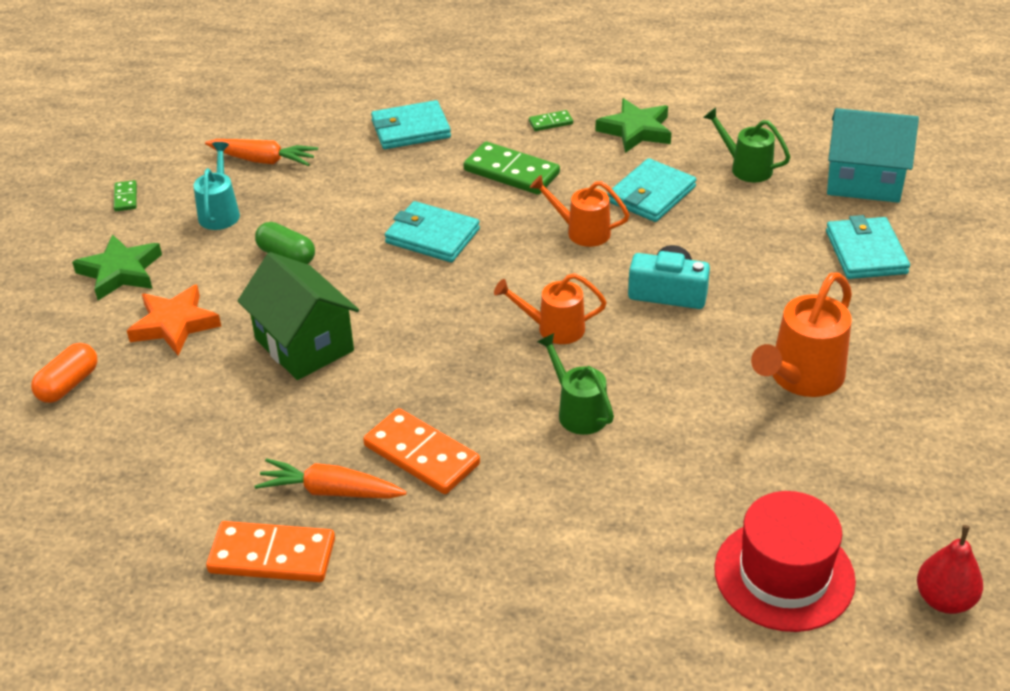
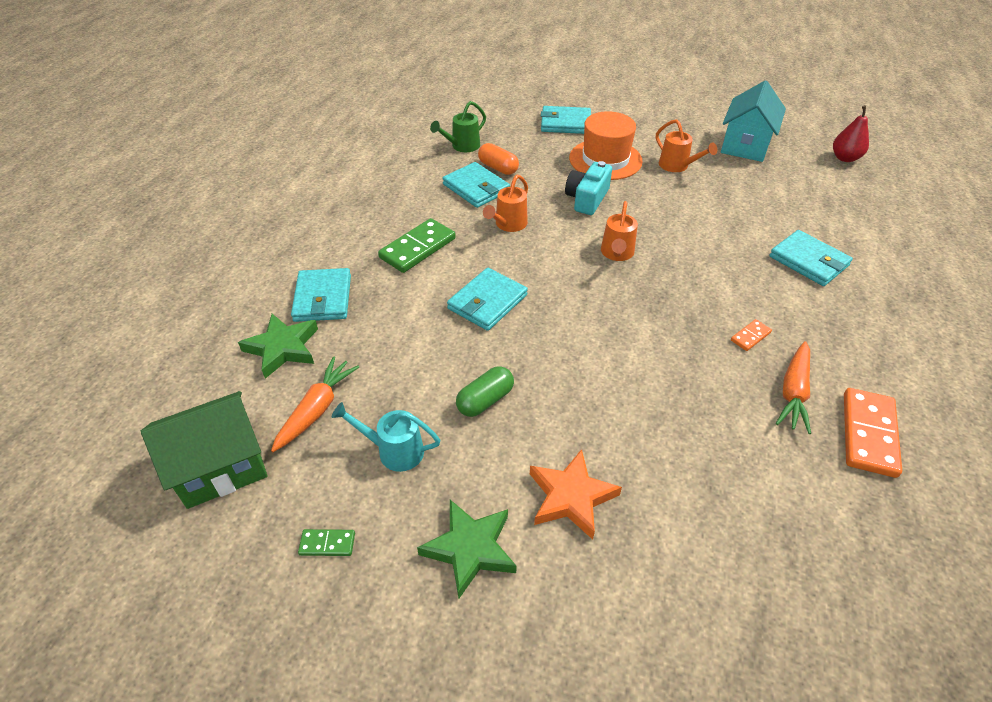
camera: 80 degrees left, 5 degrees up
orange capsule [31,343,97,403] -> orange capsule moved to [478,143,519,175]
green house [238,252,359,380] -> green house moved to [141,391,267,509]
orange domino [363,408,480,494] -> orange domino [731,319,772,351], size x0.49
green domino [529,110,573,131] -> none
green watering can [537,333,614,435] -> none
green star [595,98,671,153] -> green star moved to [238,314,318,379]
red hat [714,491,856,632] -> none
orange watering can [751,272,852,397] -> orange watering can [656,119,717,172], size x0.65
turquoise house [827,108,919,203] -> turquoise house moved to [721,80,786,162]
none -> orange hat [569,111,643,180]
none -> turquoise wallet [769,230,853,286]

